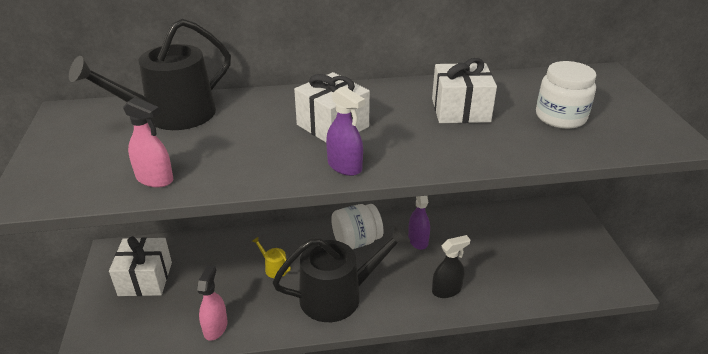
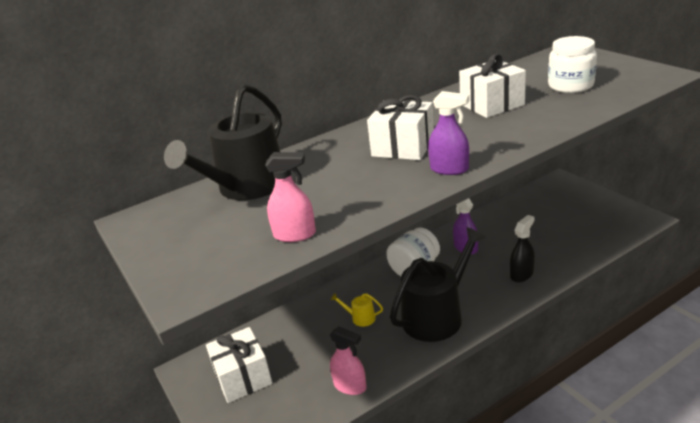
camera: 20 degrees left, 5 degrees down
pink spray bottle [197,265,228,341] -> pink spray bottle turned 135 degrees clockwise [330,326,367,395]

